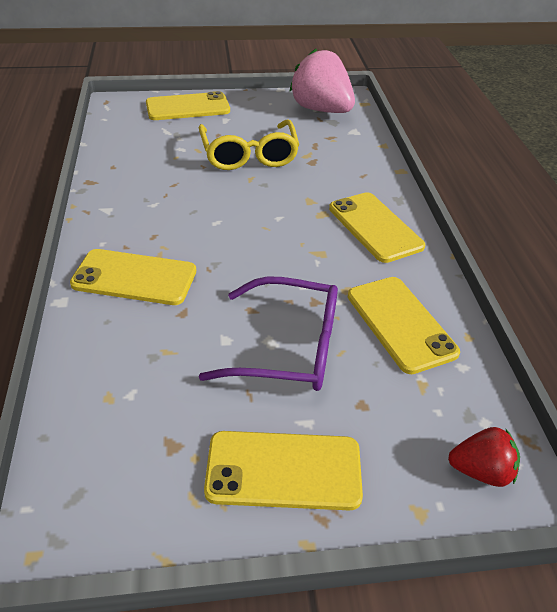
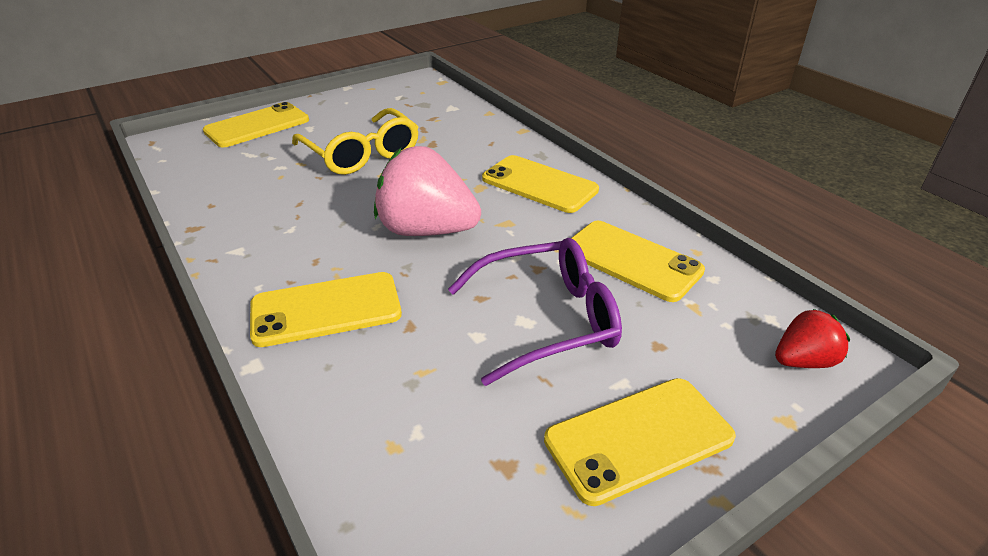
camera: 25 degrees left, 5 degrees down
pink strawberry [289,48,355,113] -> pink strawberry moved to [374,146,481,236]

